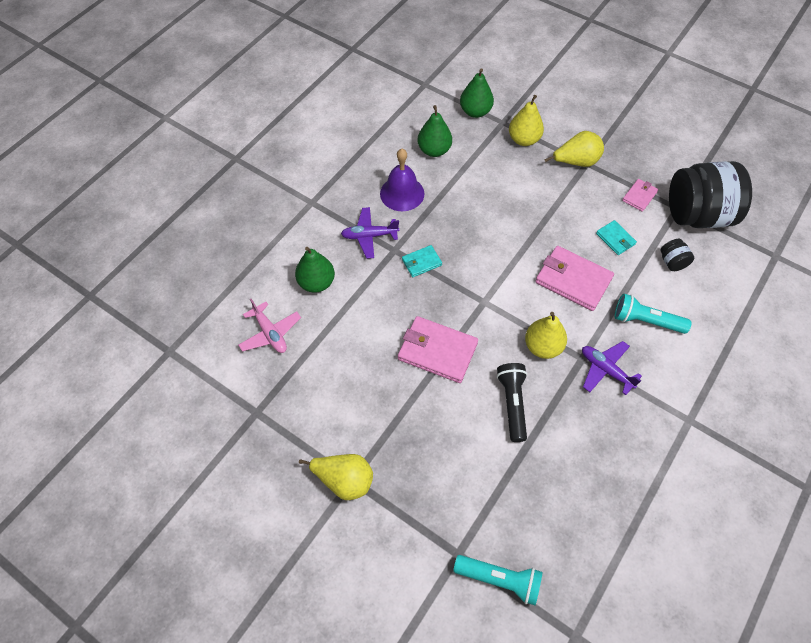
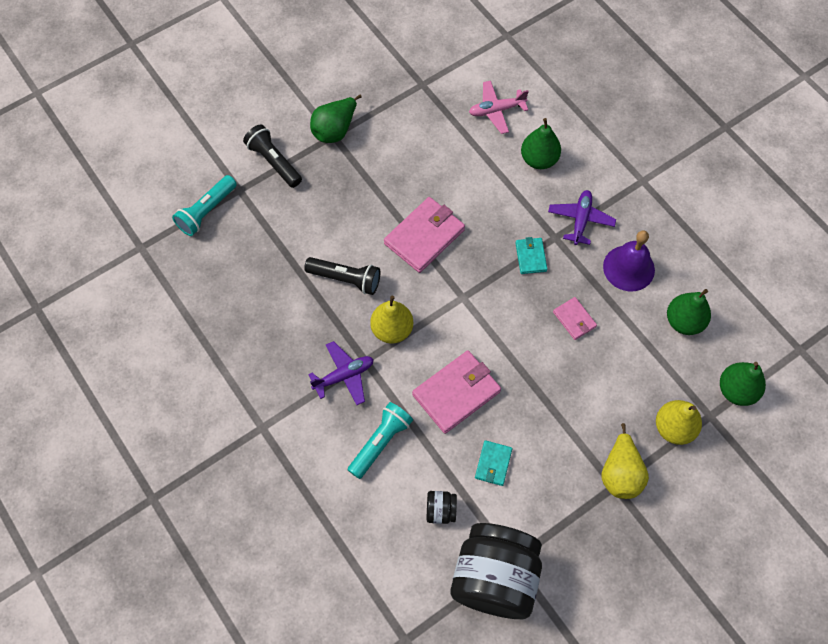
camera: 110 degrees right, 5 degrees up
yellow pear [299,454,373,500] -> green pear [310,95,362,143]
turquoise wallet [596,220,637,255] -> turquoise wallet turned 60 degrees counterclockwise [475,440,512,486]
pink wallet [622,179,658,212] -> pink wallet moved to [553,297,597,340]
none -> black flashlight [243,124,302,188]

